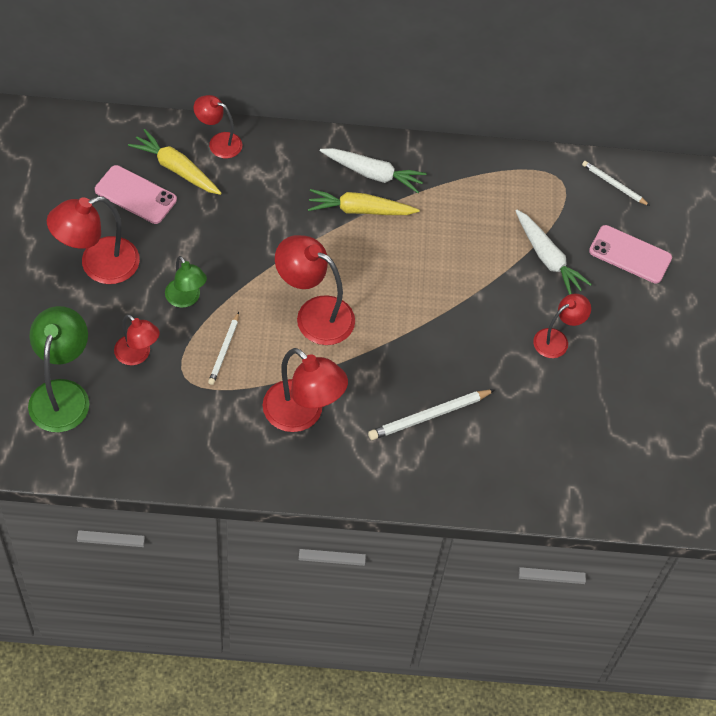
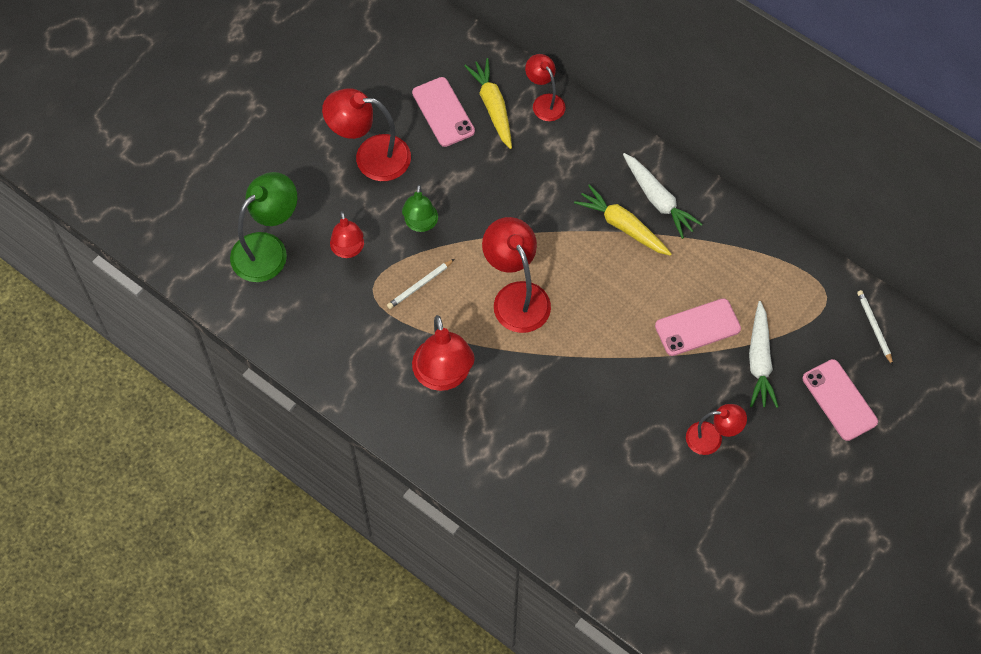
camera: 40 degrees right, 5 degrees up
white pencil [368,389,495,440] -> none
none -> pink phone [655,298,741,356]

